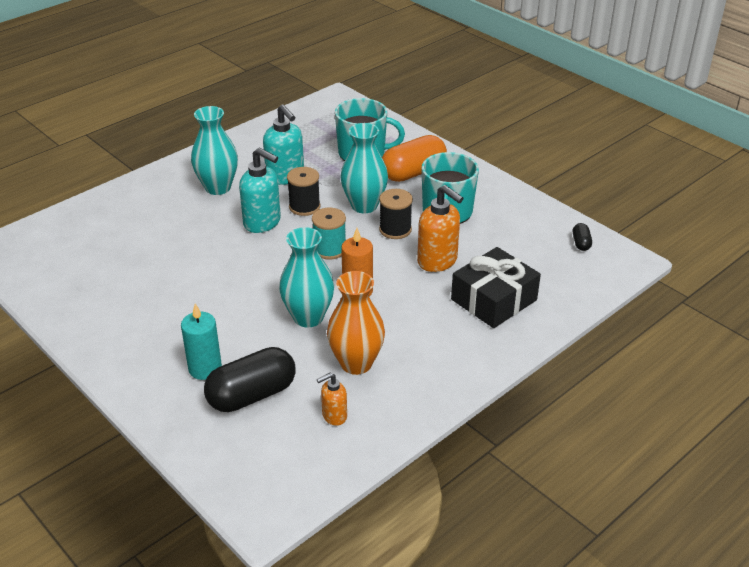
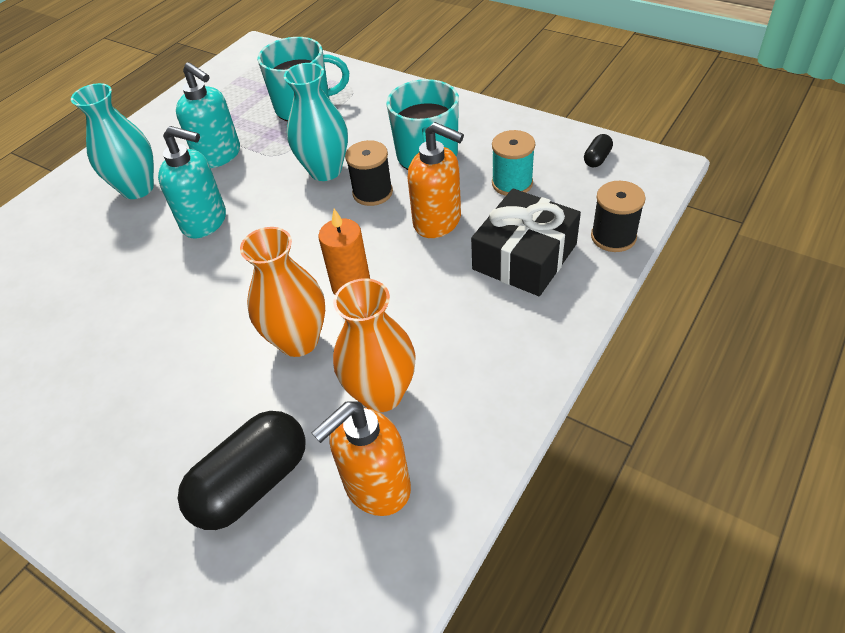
camera: 10 degrees left, 10 degrees up
turquoise candle [181,304,222,380] -> none
turquoise vase [279,227,334,327] -> orange vase [240,227,325,357]
black spool [287,167,320,216] -> black spool moved to [591,181,646,252]
turquoise spool [312,208,346,259] -> turquoise spool moved to [492,130,535,196]
orange soap dispenser [317,373,347,426] -> orange soap dispenser [312,401,411,516], size x1.80
orange capsule [382,135,447,182] -> none
black capsule [573,223,592,251] -> black capsule turned 45 degrees clockwise [584,134,613,167]

